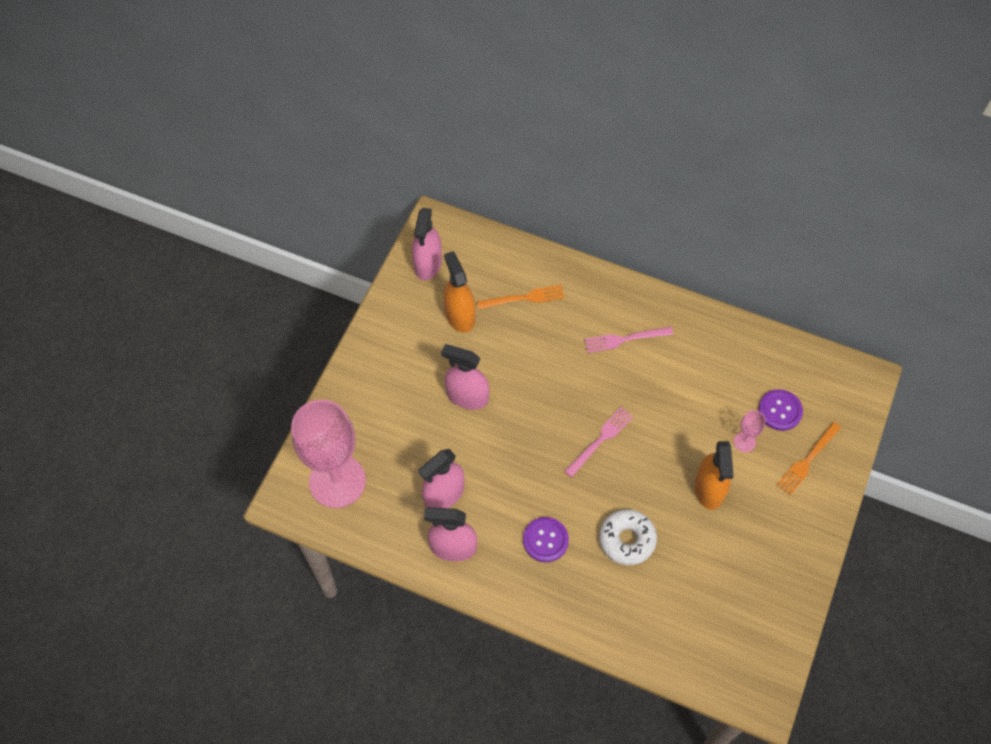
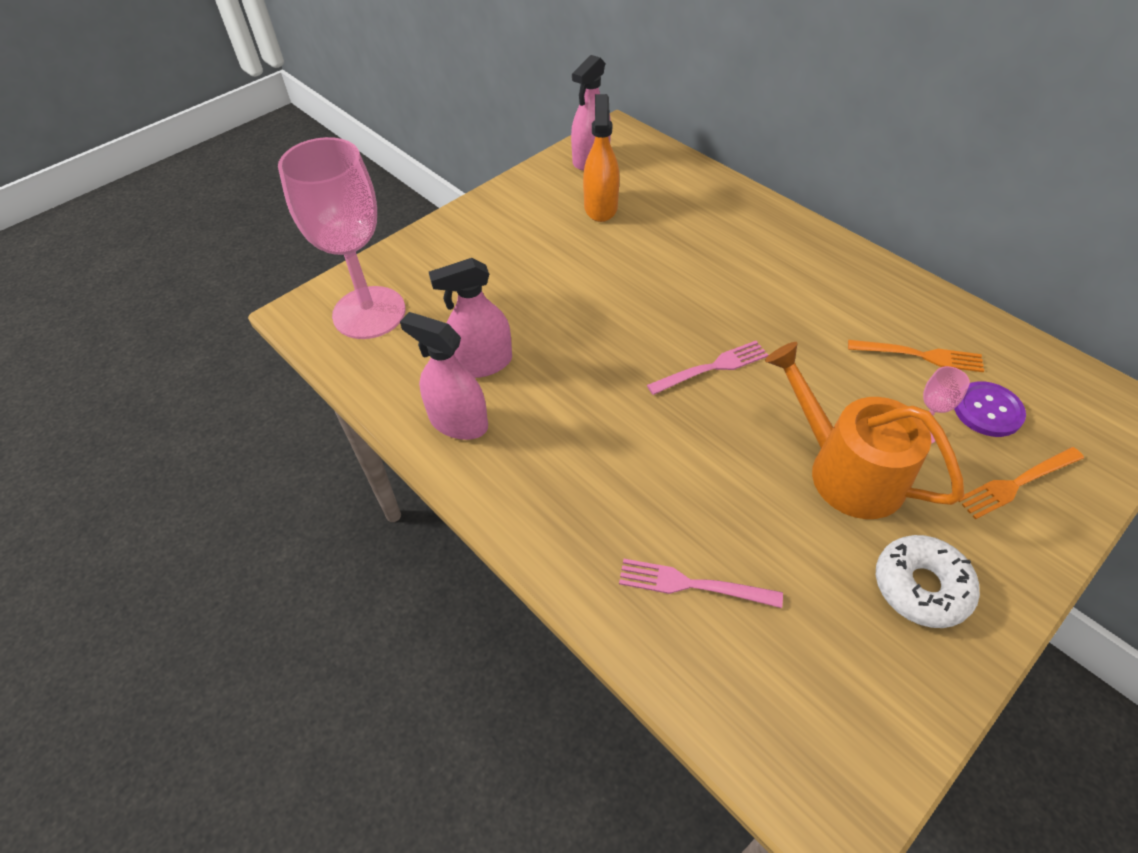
camera: 25 degrees right, 10 degrees down
pink spray bottle [441,344,490,410] -> none
orange fork [477,285,565,309] -> orange fork moved to [848,340,984,372]
purple button [523,517,569,562] -> none
pink fork [584,327,673,353] -> pink fork moved to [619,559,783,608]
white donut [599,509,657,565] -> white donut moved to [876,535,980,628]
orange spray bottle [695,441,734,510] -> orange watering can [765,342,964,519]

